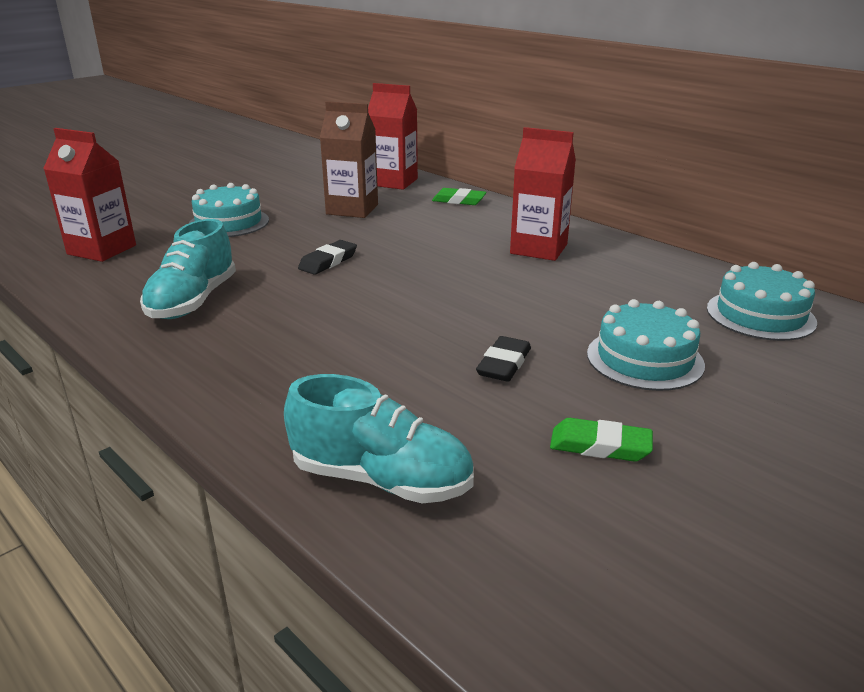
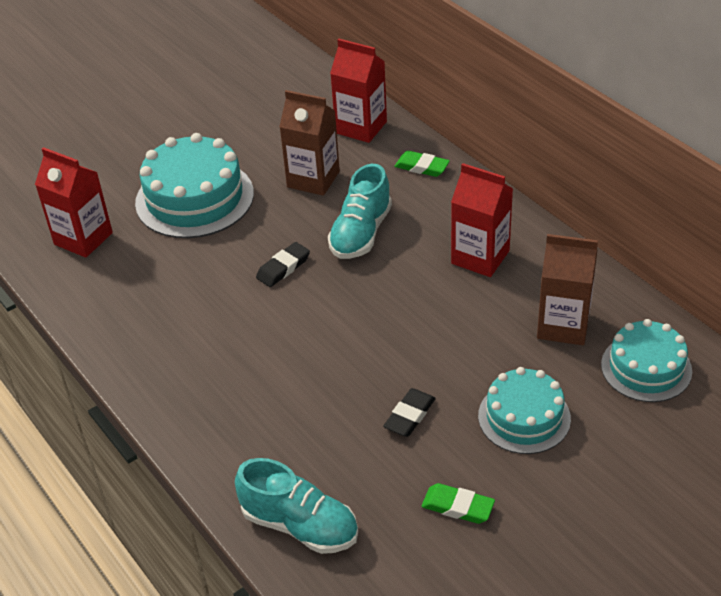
camera: 10 degrees right, 15 degrees up
turquoise shoe [140,219,236,319] -> turquoise shoe moved to [328,164,392,259]
turquoise cake [188,183,269,237] -> turquoise cake [135,133,254,238], size x1.57
none -> brown carton [537,234,598,345]

